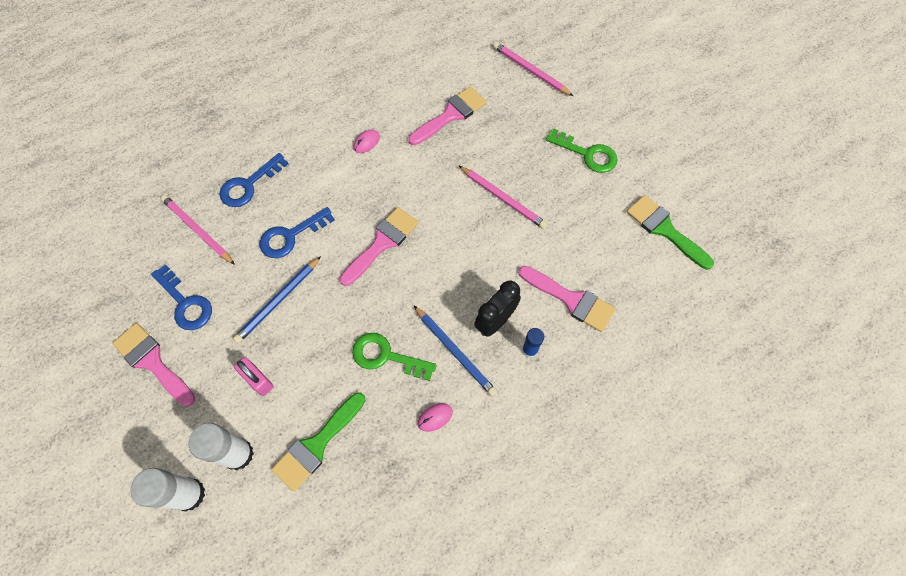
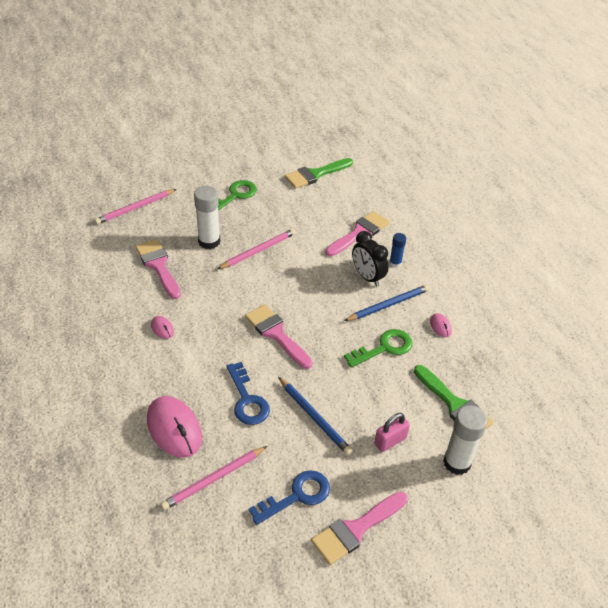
camera: 80 degrees left, 20 degrees down
white glue stick [130,468,205,511] -> white glue stick moved to [194,186,220,249]
blue key [220,153,288,207] -> pink mouse [147,396,202,458]
green key [352,333,437,381] -> green key turned 150 degrees counterclockwise [344,329,413,368]

